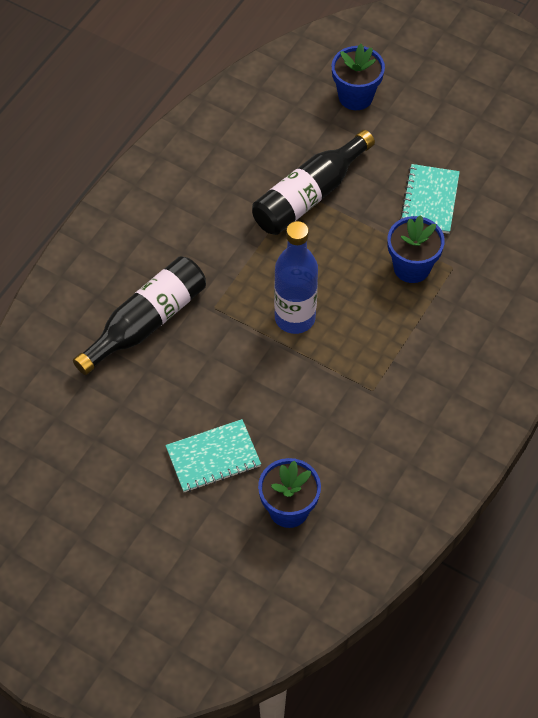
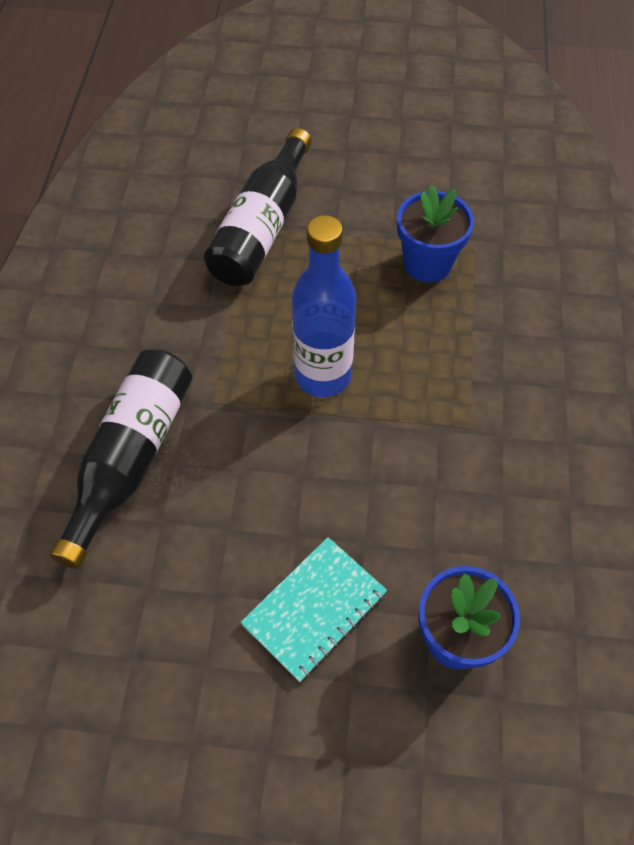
camera: 25 degrees left, 0 degrees up
blue flower pot [332,44,385,110] -> none
turquoise notebook [399,164,460,234] -> none

